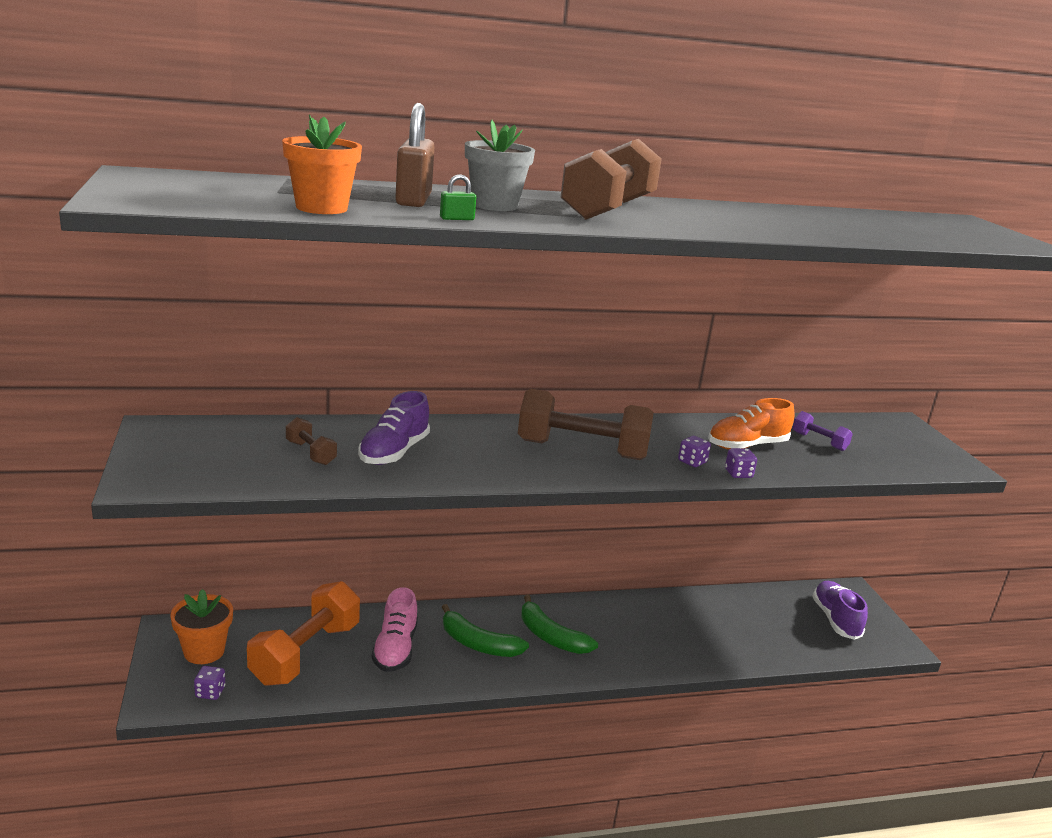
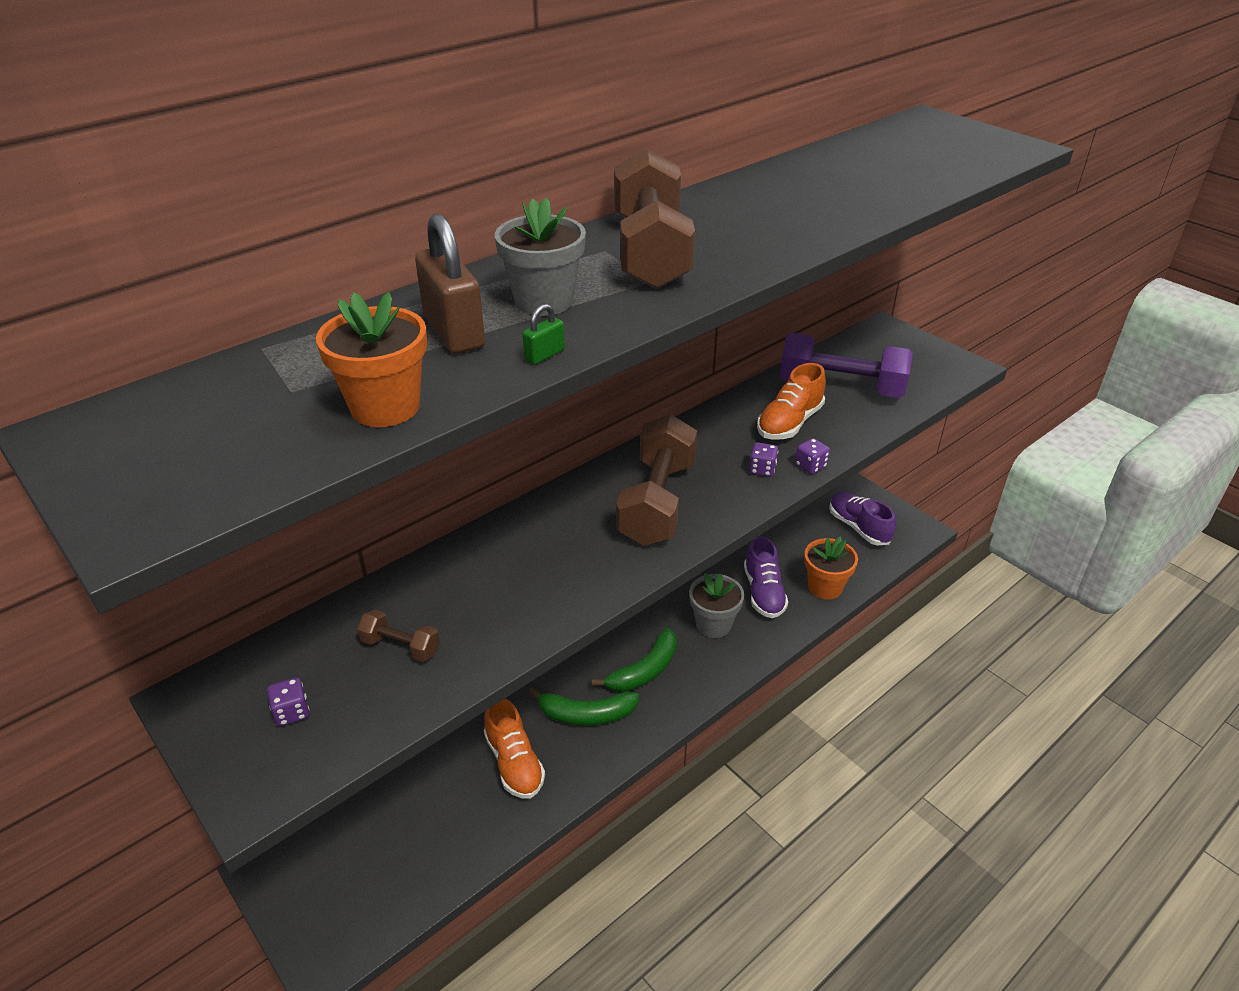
camera: 25 degrees left, 15 degrees up
orange flower pot [171,589,233,664] -> orange flower pot moved to [804,536,858,600]
purple dice [194,666,225,700] -> purple dice moved to [267,677,309,726]
orange dumbbell [247,581,360,686] -> none
purple shoe [358,391,430,465] -> purple shoe moved to [744,536,788,618]
pink shoe [372,587,418,672] -> orange shoe [484,699,545,799]
brown dumbbell [518,389,654,460] -> brown dumbbell turned 60 degrees counterclockwise [616,414,697,546]
green banana [521,595,598,654] -> green banana turned 60 degrees counterclockwise [592,628,677,692]
purple dumbbell [792,411,853,451] -> purple dumbbell [780,333,913,398], size x2.17
none -> grey flower pot [689,573,744,638]

